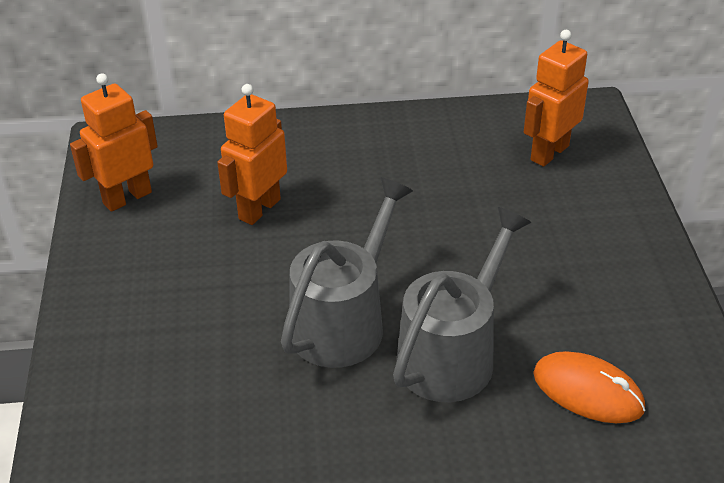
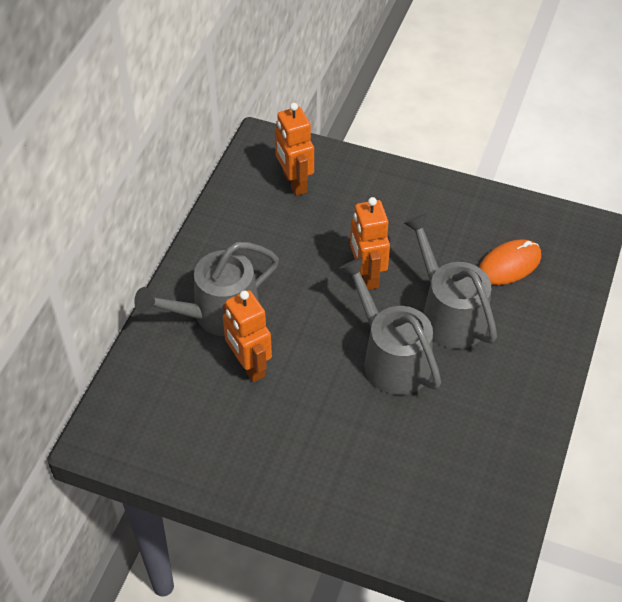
camera: 65 degrees left, 10 degrees up
orange robot [70,73,158,212] -> orange robot moved to [350,197,390,290]
none -> grey watering can [134,242,279,336]

